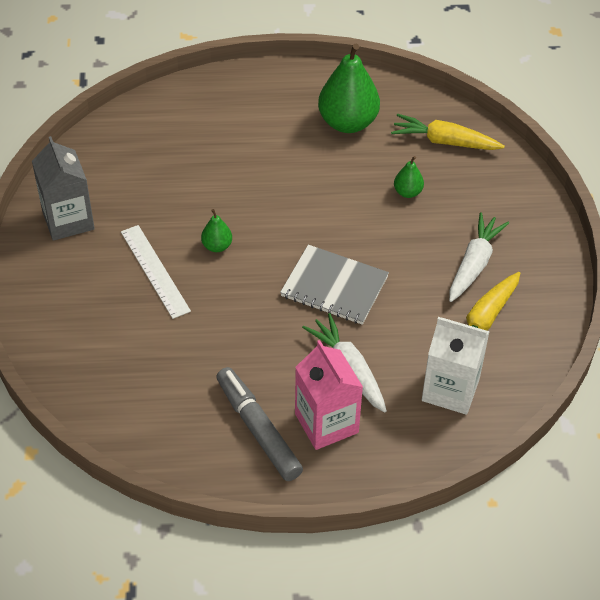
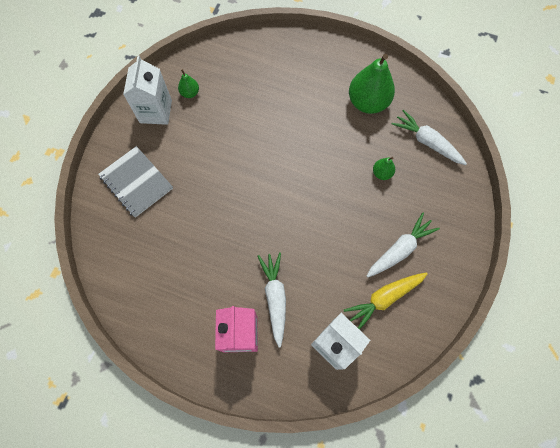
camera: 25 degrees right, 20 degrees up
grey carton [32,136,95,241] -> white carton [123,55,172,125]
white ruler [121,225,191,319] -> none
green pear [201,209,232,252] -> green pear moved to [178,69,199,98]
grey marker [216,367,303,481] -> none
grey notebook [280,245,389,325] -> grey notebook moved to [98,146,173,218]
yellow carrot [391,114,505,150] -> white carrot [392,110,467,165]

